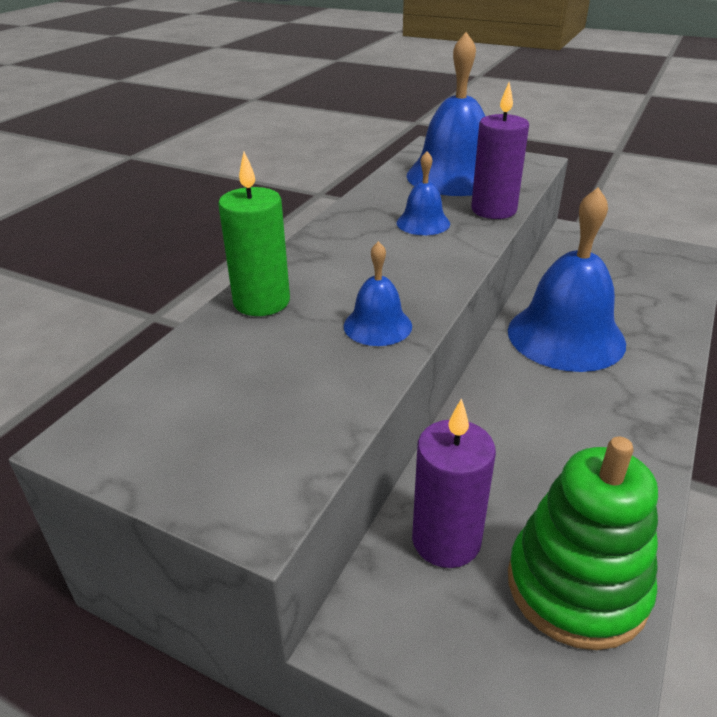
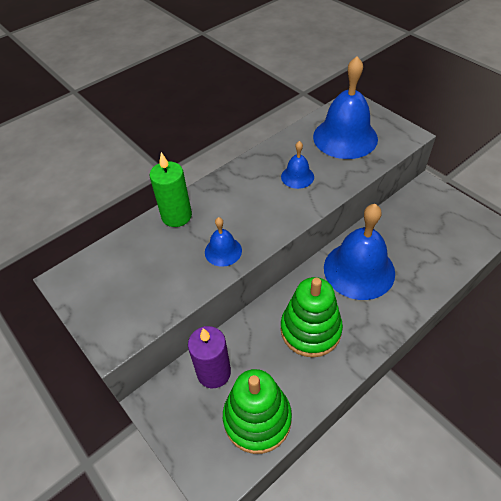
camera: 25 degrees right, 15 degrees up
purple candle [471,82,529,219] -> none
none -> green stacking toy [281,277,343,357]

